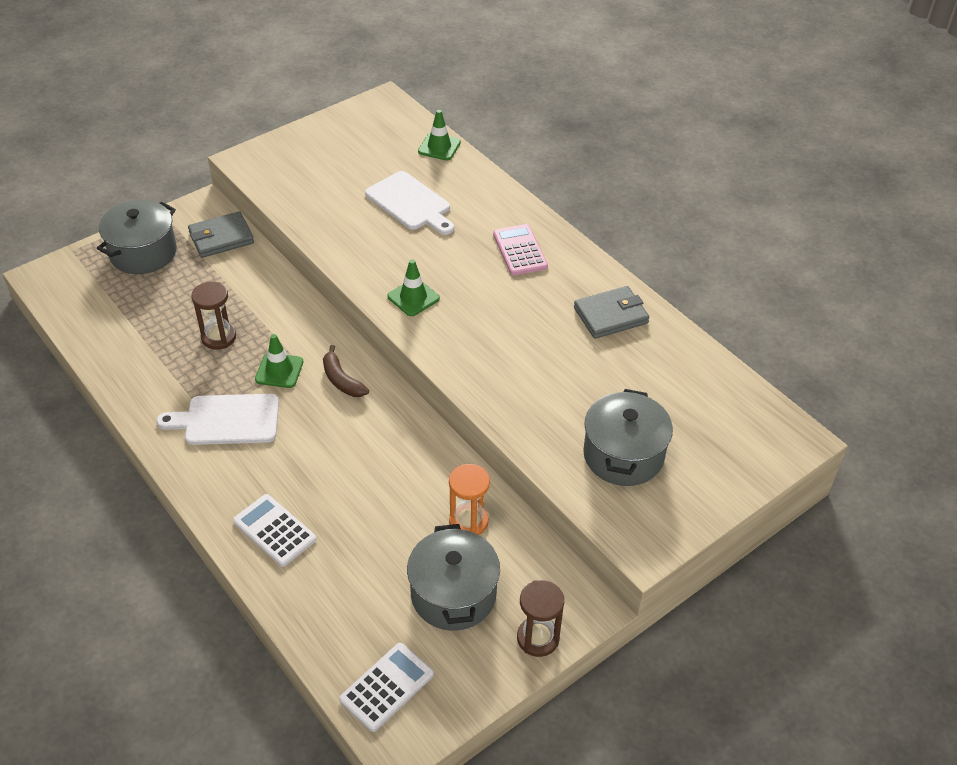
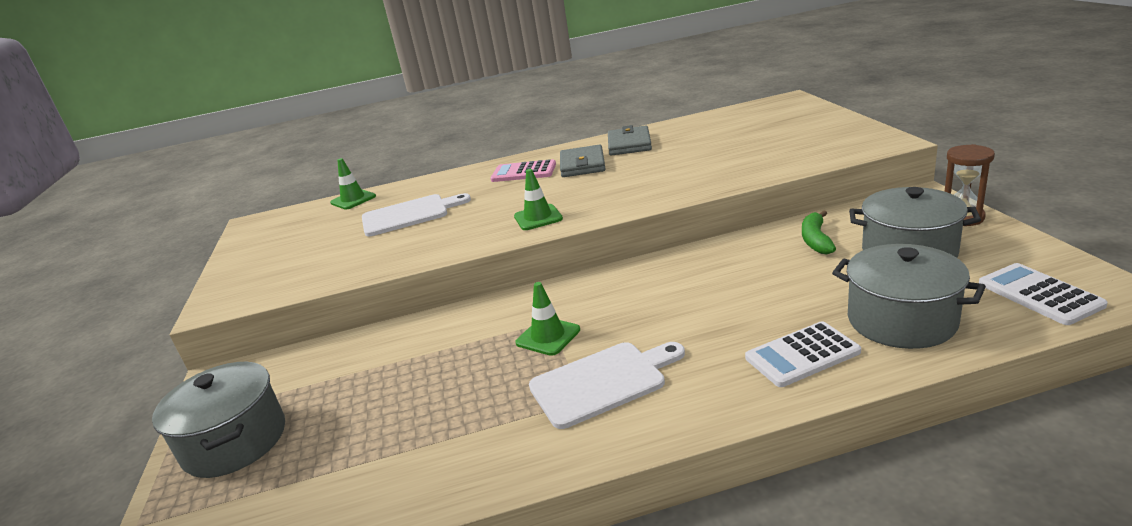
camera: 60 degrees left, 20 degrees down
white cutting board [156,394,279,445] -> white cutting board turned 135 degrees counterclockwise [529,342,685,429]
grey wallet [188,211,254,258] -> grey wallet moved to [560,144,605,177]
brown hourglass [191,281,236,350] -> none
brown banana [323,345,369,397] -> none
orange hourglass [449,464,490,535] -> green banana [802,210,836,254]
grey pot [583,389,673,486] -> grey pot moved to [832,244,986,349]

